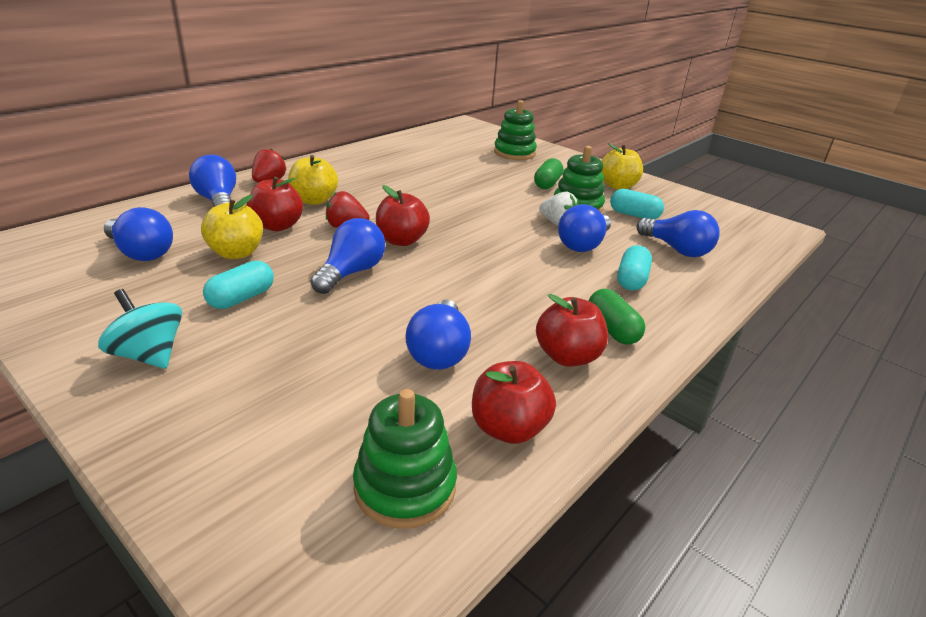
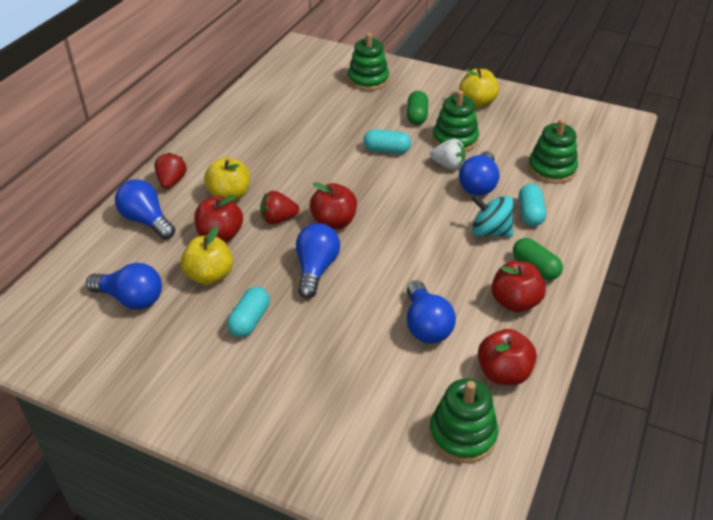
camera: 15 degrees left, 10 degrees up
turquoise spinning top [98,289,182,369] -> turquoise spinning top moved to [471,195,513,237]
turquoise capsule [610,189,664,219] -> turquoise capsule moved to [364,129,411,154]
blue light bulb [636,210,720,257] -> green stacking toy [528,119,578,184]

